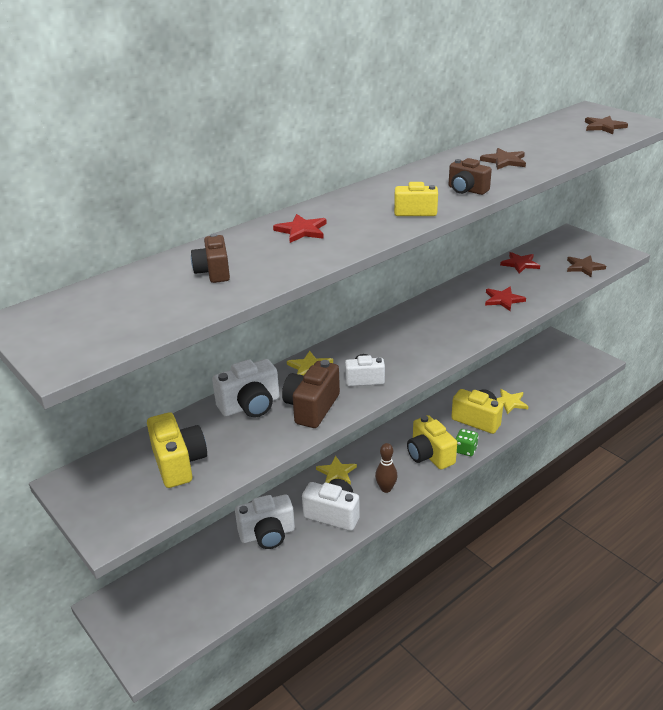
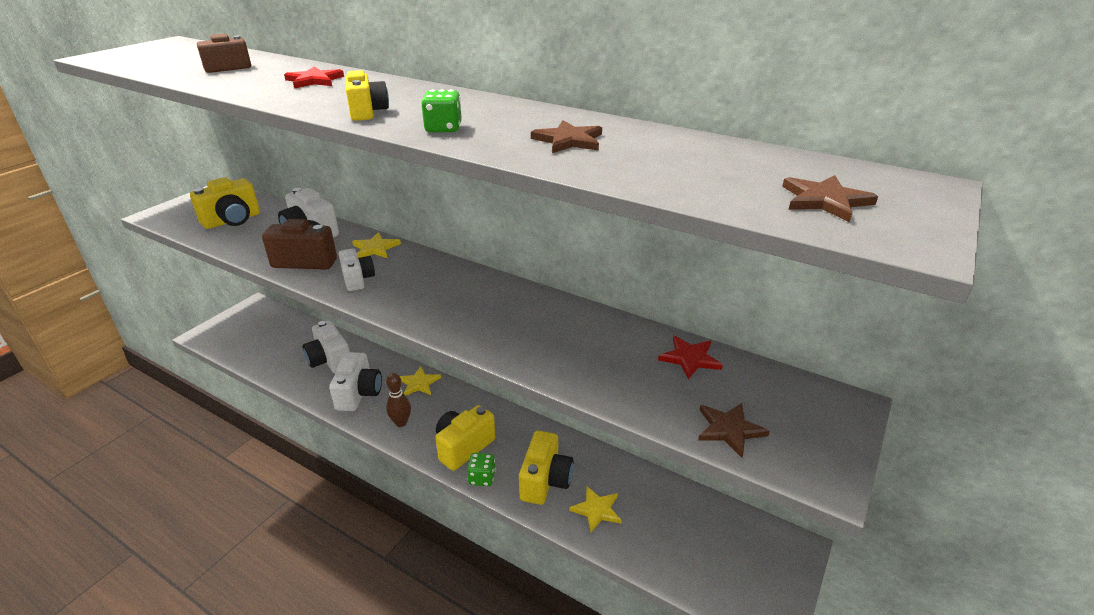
camera: 70 degrees right, 0 degrees up
brown camera [449,158,492,195] -> green dice [421,90,462,132]
red star [485,287,526,311] -> none

